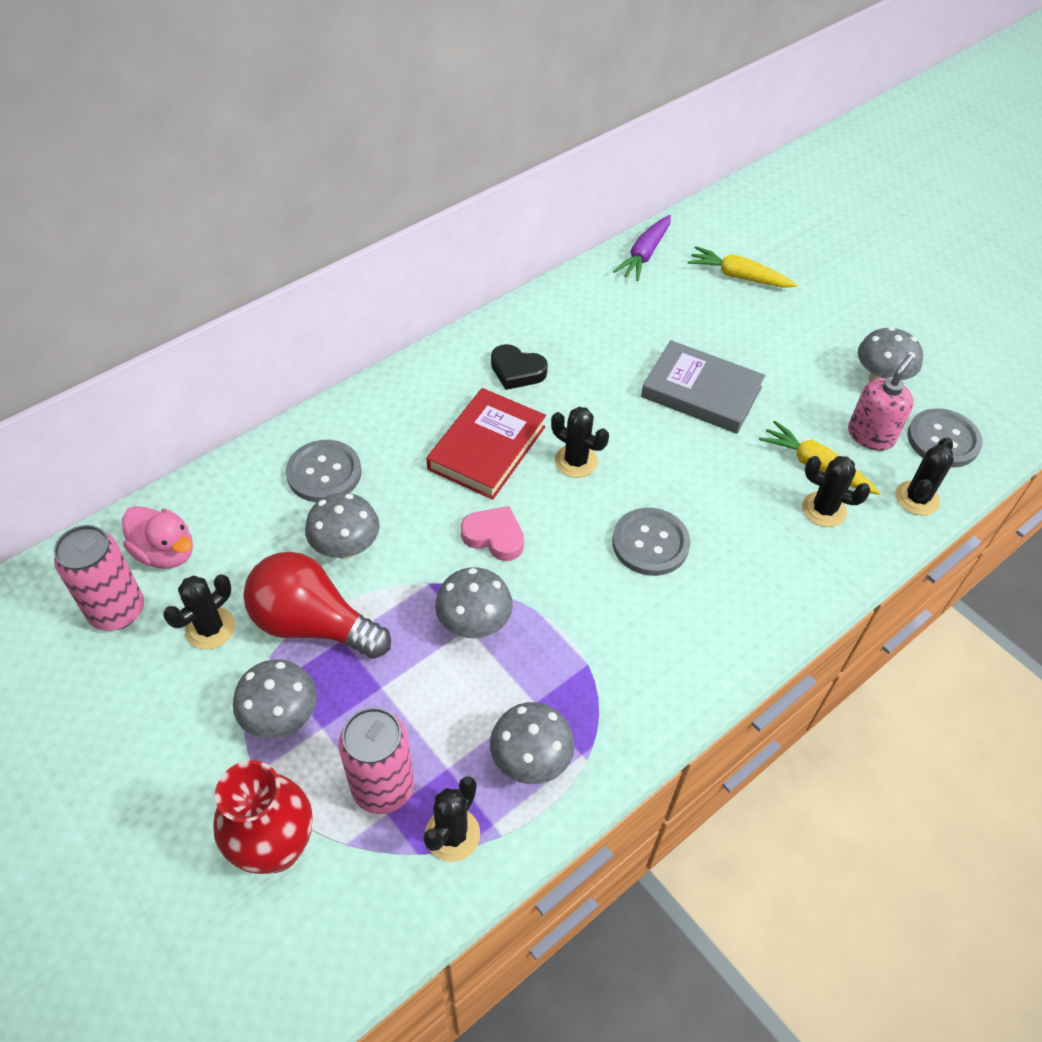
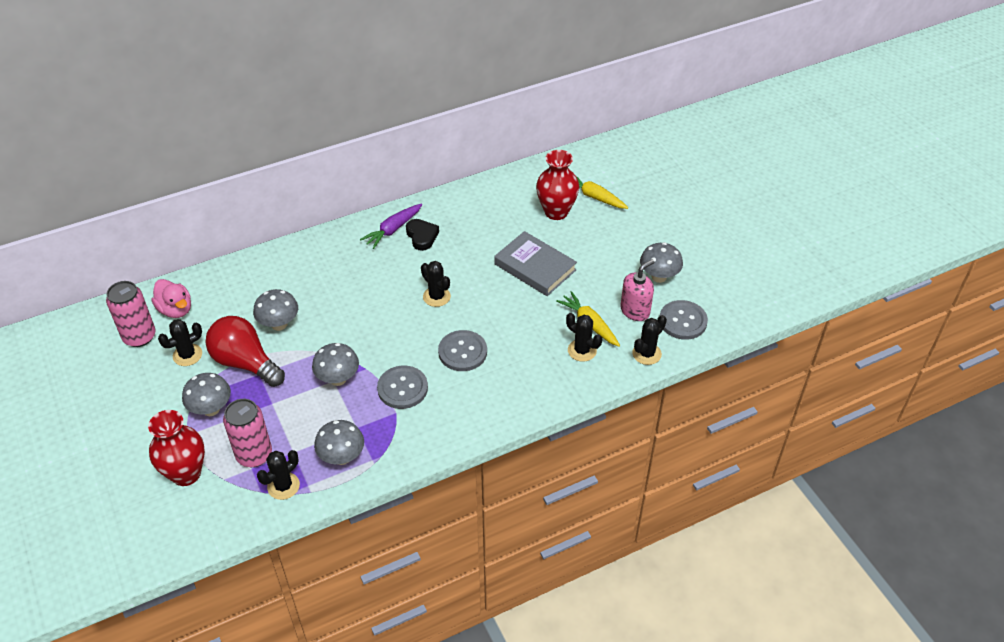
camera: 15 degrees right, 5 degrees down
grey button [286,440,362,502] -> grey button moved to [377,366,428,409]
red book [426,388,546,500] -> none
pink heart [461,506,524,561] -> none
black heart [491,344,548,390] -> black heart turned 150 degrees counterclockwise [406,219,439,251]
purple carrot [613,215,671,281] -> purple carrot moved to [360,203,422,249]
none -> red vase [536,150,579,220]

